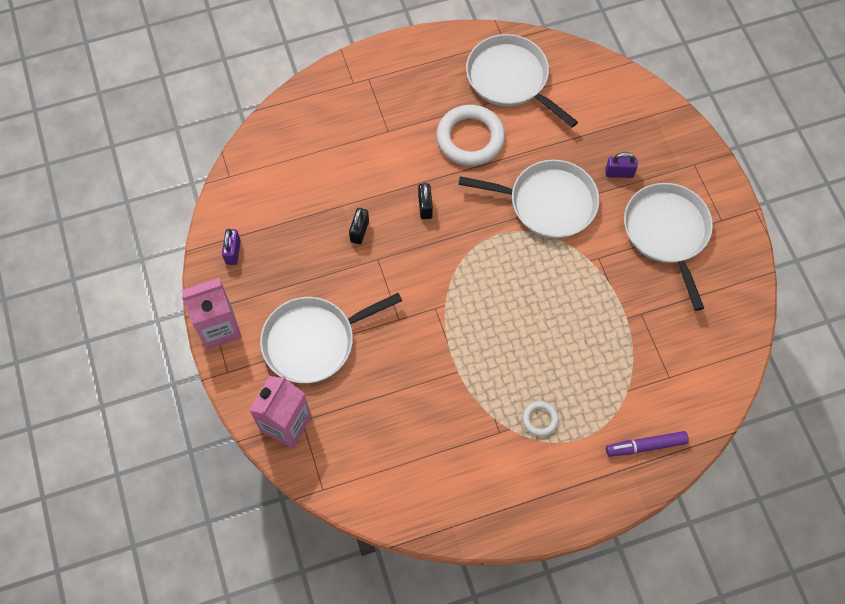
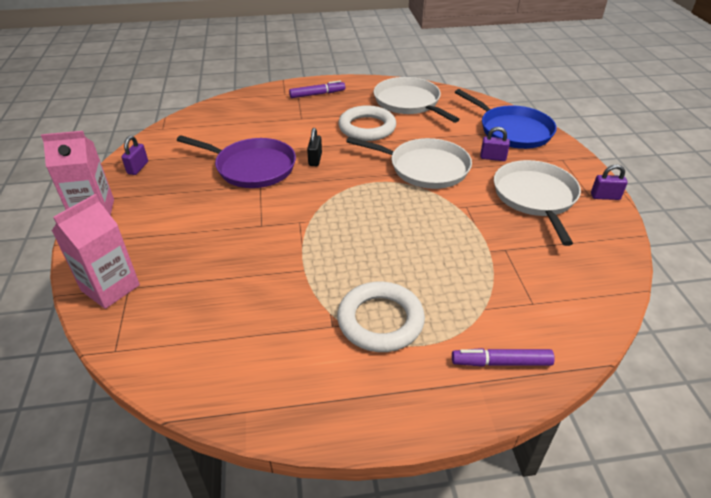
camera: 10 degrees right, 25 degrees down
white pan [260,293,402,383] -> none
black padlock [349,208,369,244] -> purple pan [177,135,296,188]
white ring [522,401,559,436] -> white ring [337,282,425,352], size x2.10
none -> purple marker [289,80,345,98]
none -> blue pan [455,89,557,149]
none -> purple padlock [591,165,628,200]

